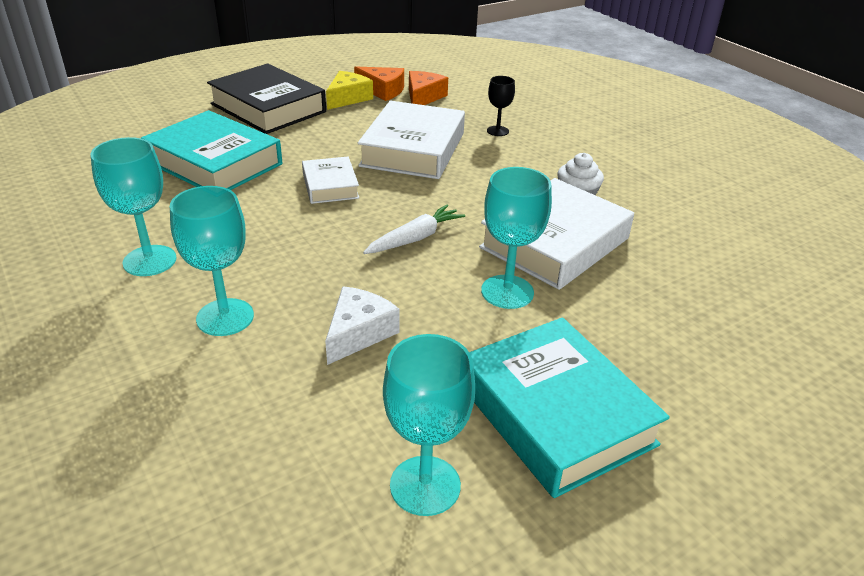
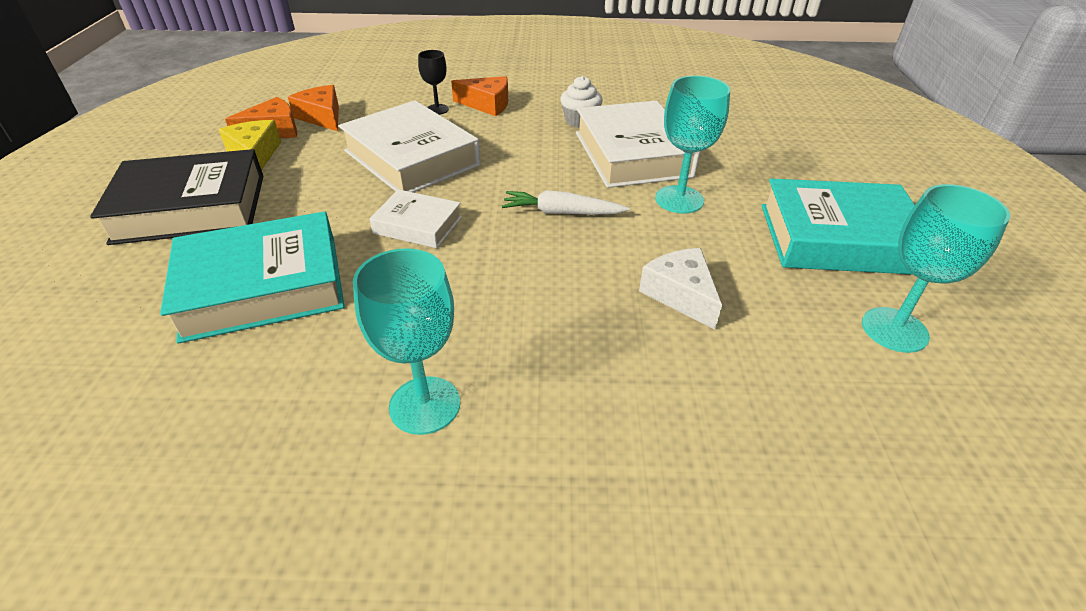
camera: 55 degrees left, 5 degrees up
turquoise goblet [170,186,254,336] -> none
white carrot [363,205,465,254] -> white carrot turned 75 degrees counterclockwise [502,190,630,215]
none -> orange cheese [451,76,508,116]

